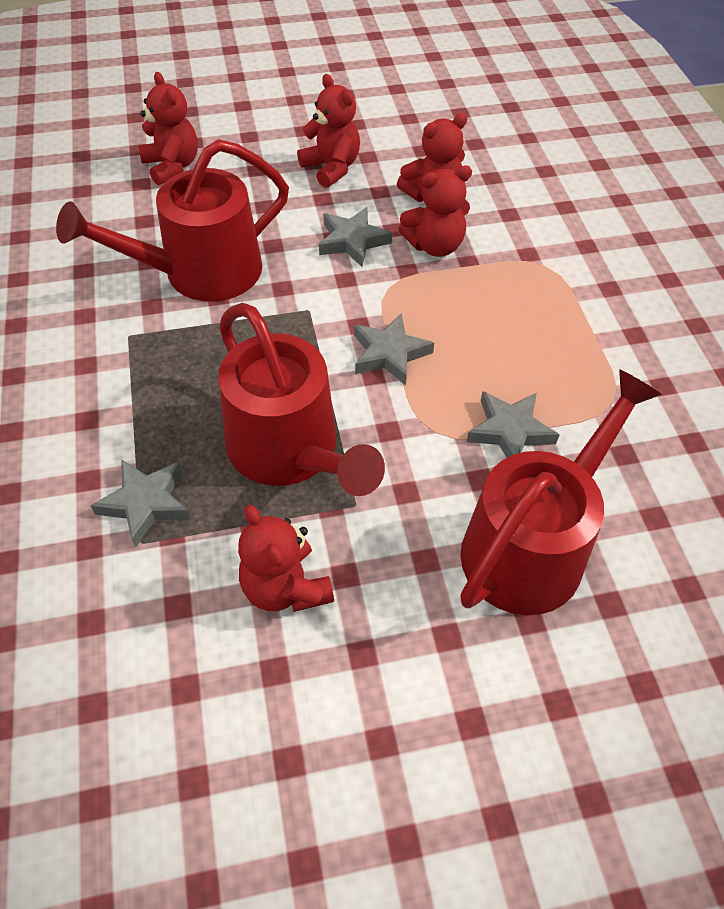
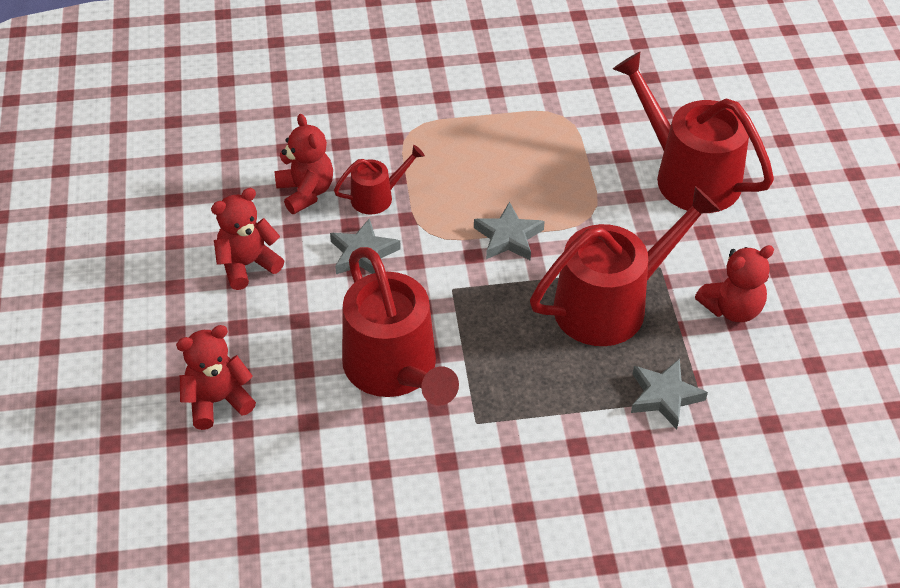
camera: 85 degrees left, 5 degrees down
red teddy bear [399,165,472,257] -> red watering can [334,145,425,215]
grey star [467,391,560,458] -> none

